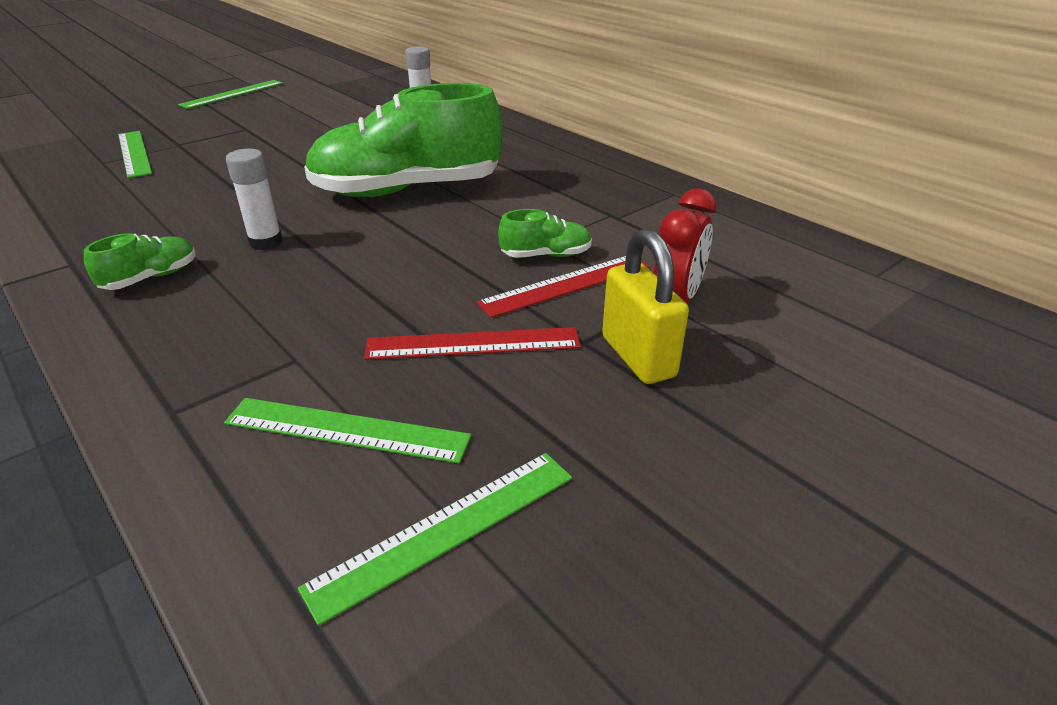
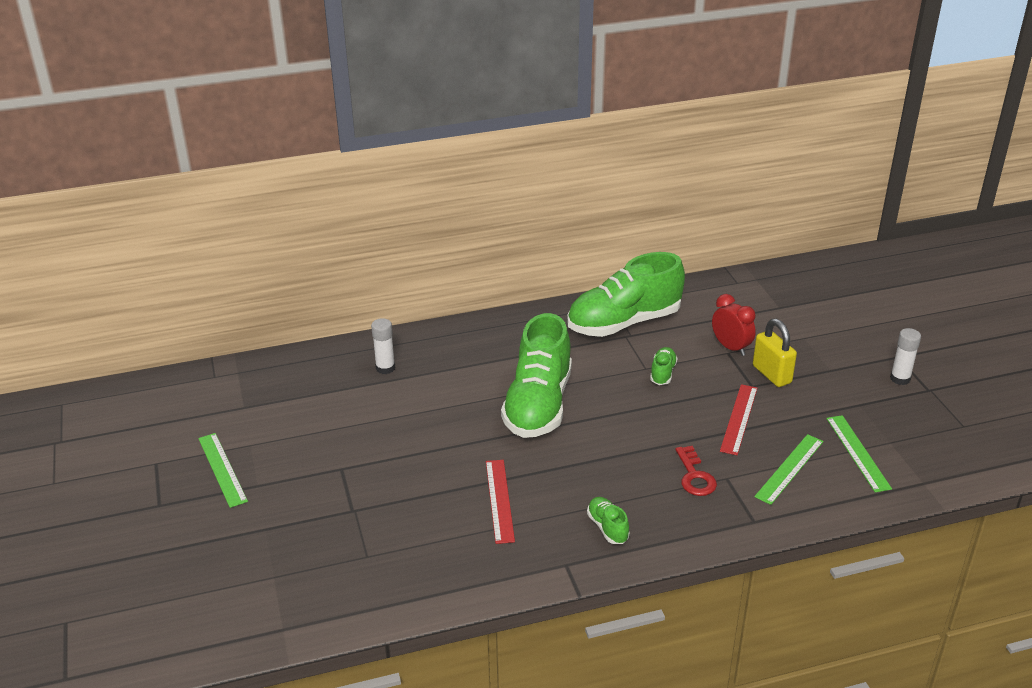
camera: 65 degrees left, 0 degrees up
green ruler [118,131,152,178] -> none
white glue stick [226,149,283,250] -> white glue stick moved to [890,328,921,385]
red ruler [476,256,650,318] -> red ruler moved to [486,460,515,544]
yellow padlock [602,228,689,384] -> yellow padlock turned 60 degrees clockwise [753,319,797,387]
none -> green shoe [567,252,685,337]
none -> red key [675,446,717,496]

